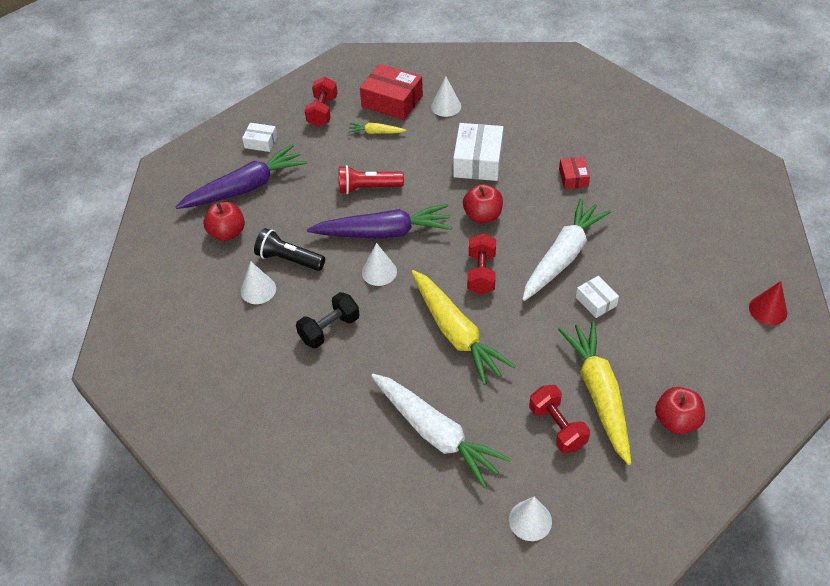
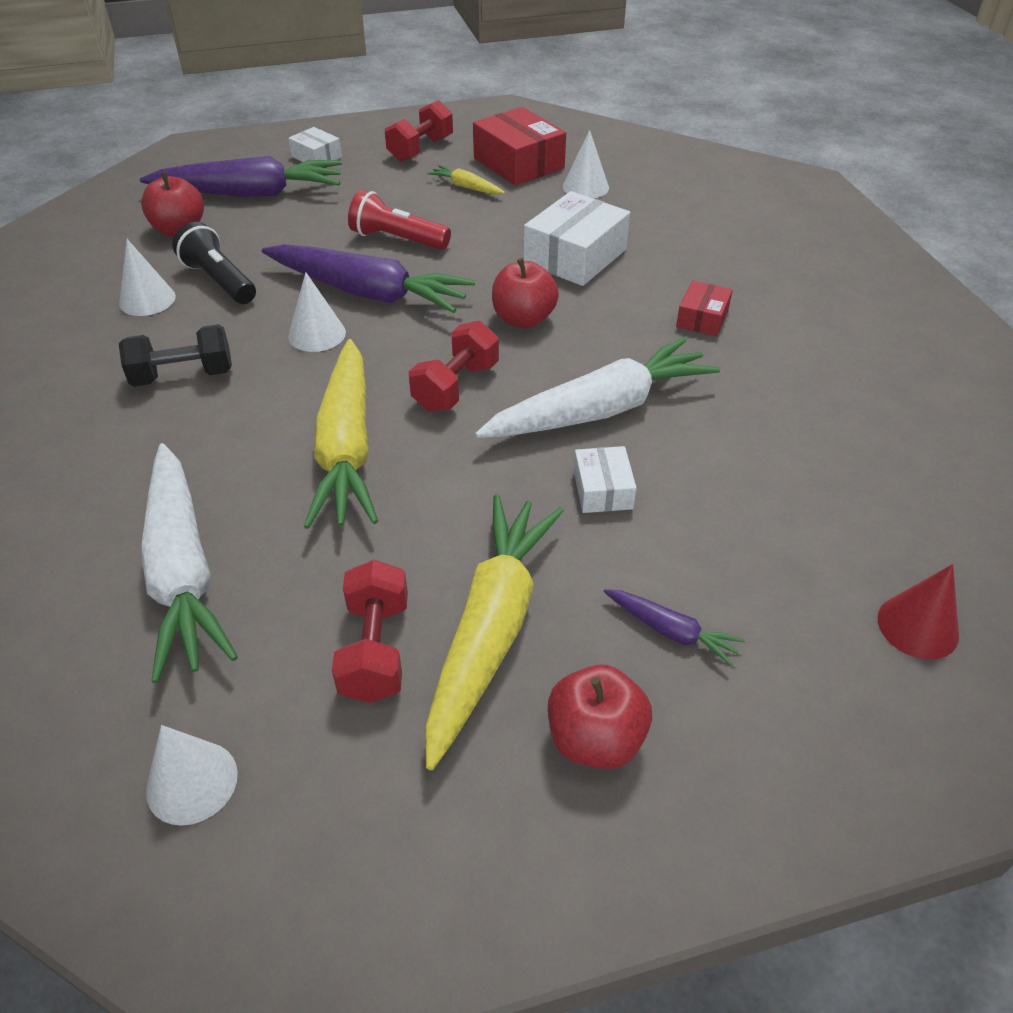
camera: 25 degrees right, 5 degrees down
none -> purple carrot [604,589,745,666]

